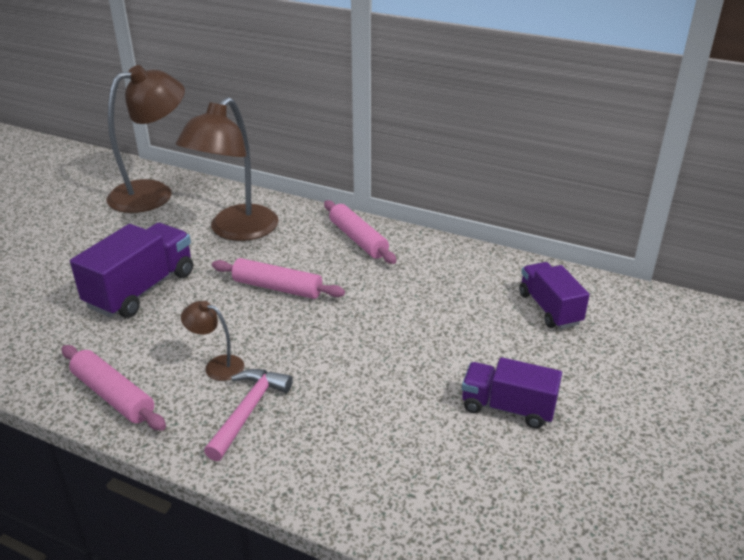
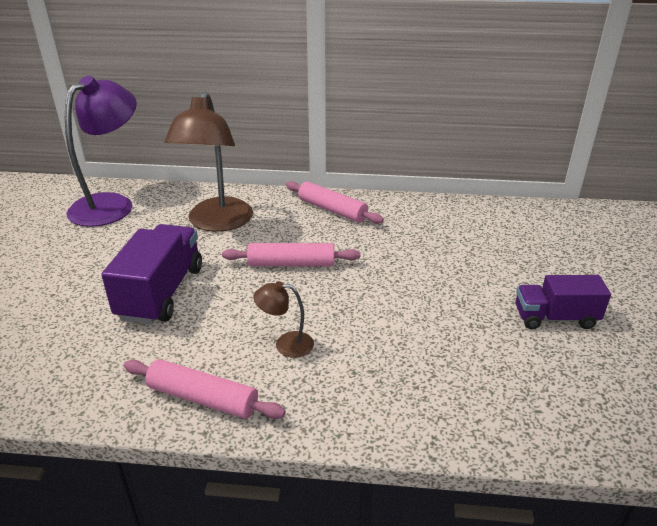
camera: 20 degrees left, 0 degrees up
brown lamp [107,65,185,213] -> purple lamp [65,76,137,227]
pink hammer [204,369,293,461] -> none
purple truck [519,262,590,329] -> none

